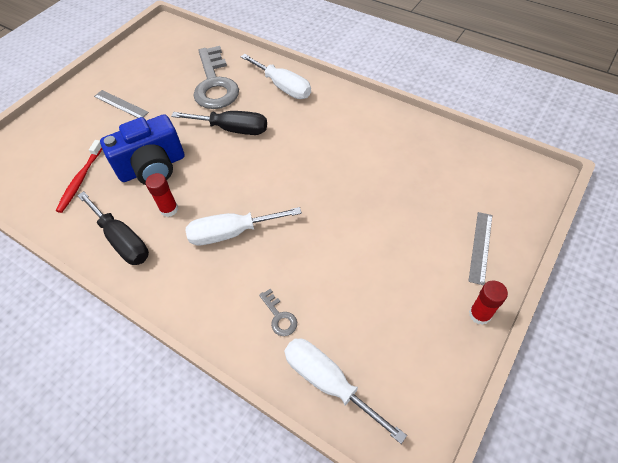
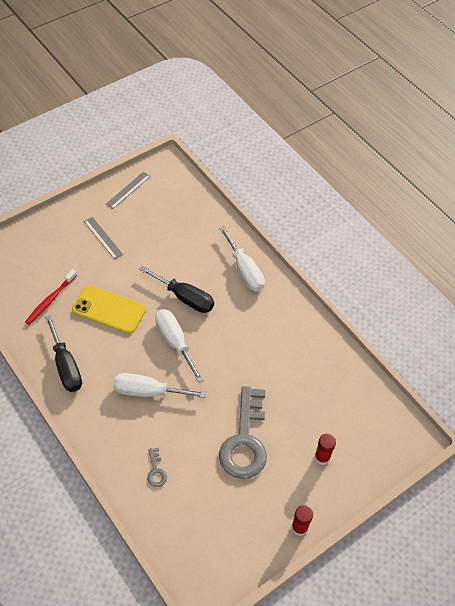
camera: 15 degrees right, 0 degrees up
blue camera [100,114,184,185] -> yellow phone [72,285,146,334]
red glue stick [145,173,178,217] -> red glue stick moved to [314,434,336,465]
grey key [193,46,239,109] -> grey key moved to [219,386,267,479]
white screwdriver [284,338,407,444] -> white screwdriver moved to [155,309,204,383]
grey ruler [468,212,492,285] -> grey ruler moved to [106,172,150,209]

